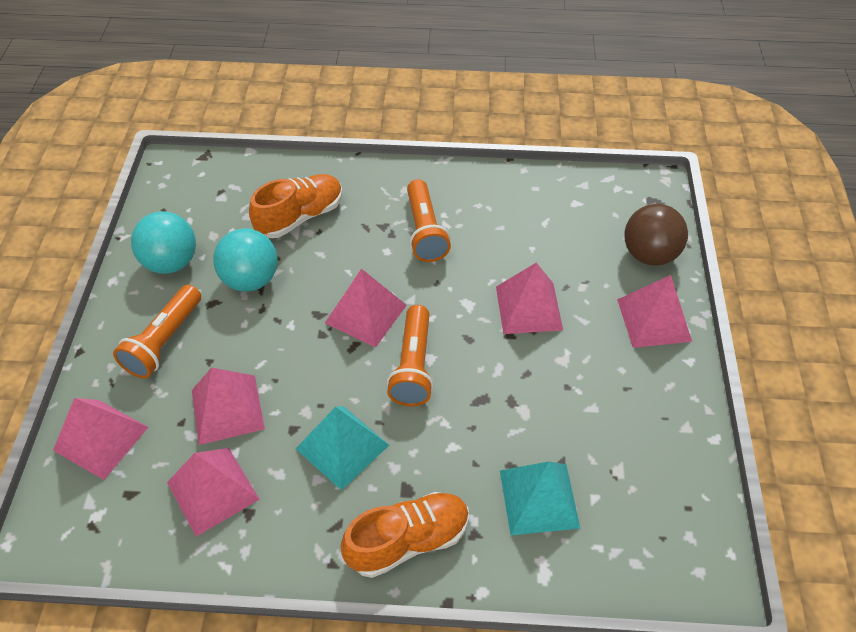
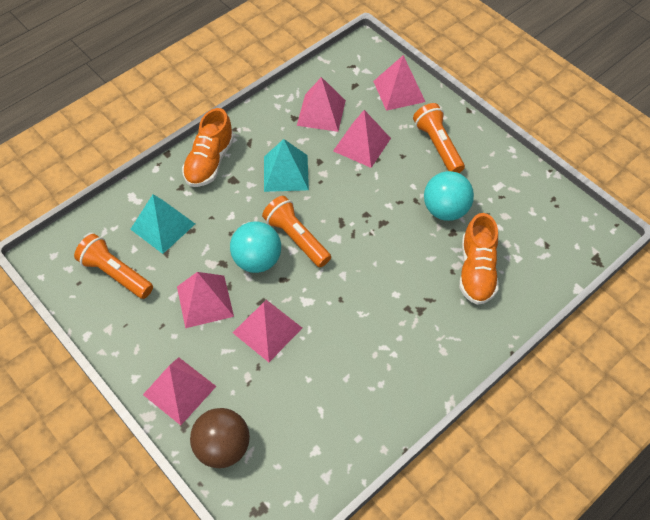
camera: 135 degrees right, 5 degrees up
turquoise ball [131,211,196,274] -> turquoise ball moved to [230,221,281,273]
pink pyramid [325,269,407,348] -> pink pyramid moved to [177,272,234,328]
orange flashlight [407,179,451,262] -> orange flashlight moved to [74,234,153,299]

